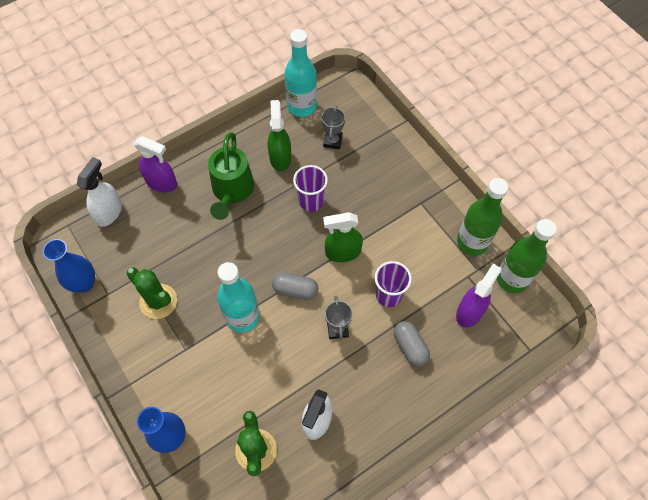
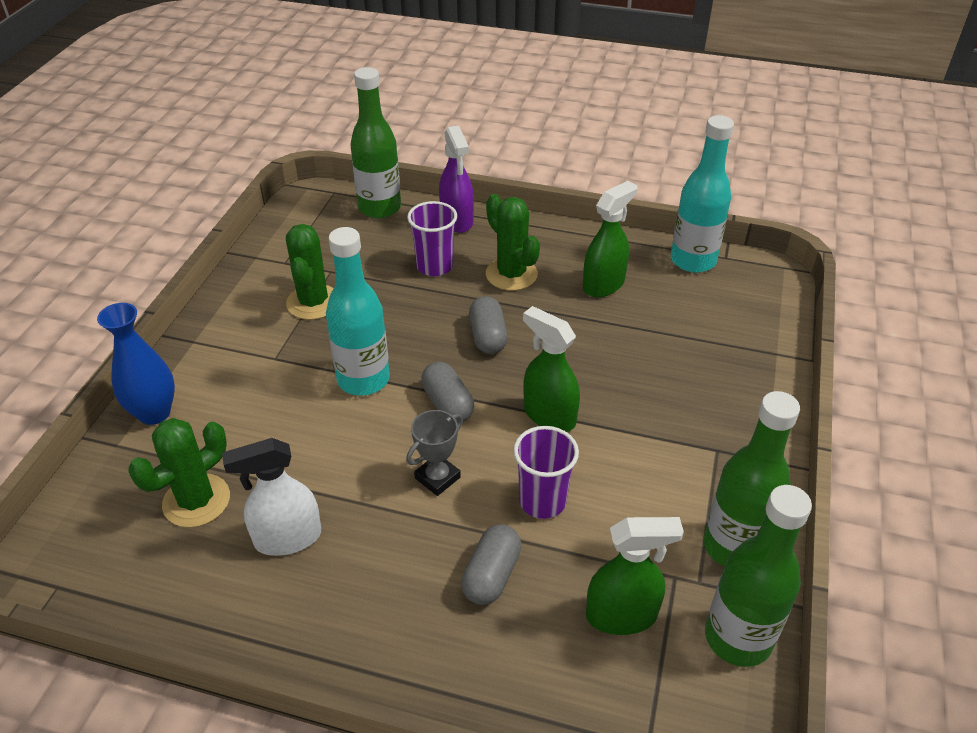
camera: 50 degrees right, 20 degrees down
blue vase [43,239,95,293] -> none
white spray bottle [77,157,122,227] -> green bottle [350,67,401,219]
green watering can [208,132,254,220] -> green cactus [486,194,540,291]
purple cup [293,165,328,212] -> purple cup moved to [407,201,457,276]
grey trophy [321,105,345,149] -> none
purple spray bottle [456,264,501,328] -> green spray bottle [586,517,684,635]
none -> grey capsule [469,296,508,354]

